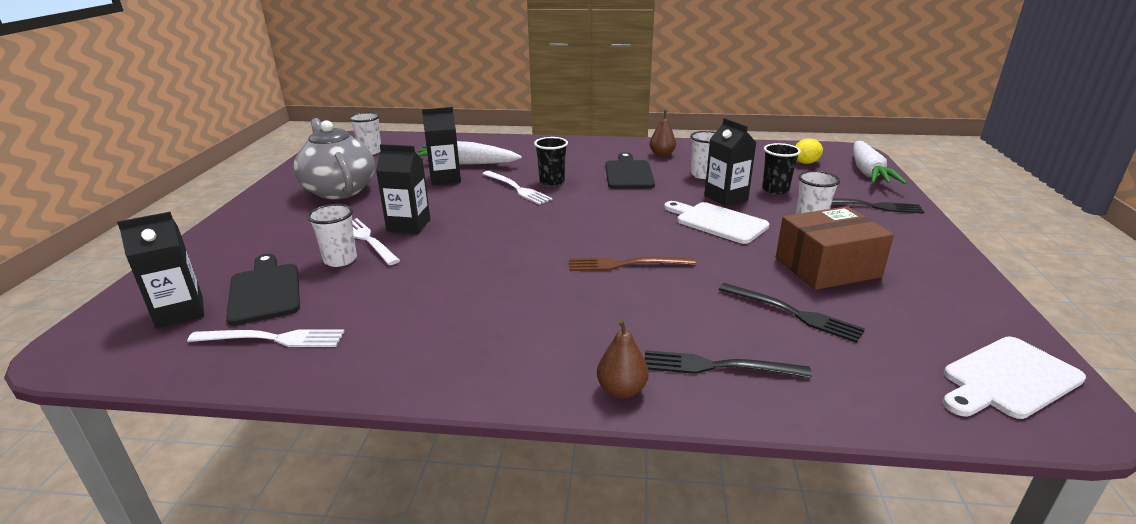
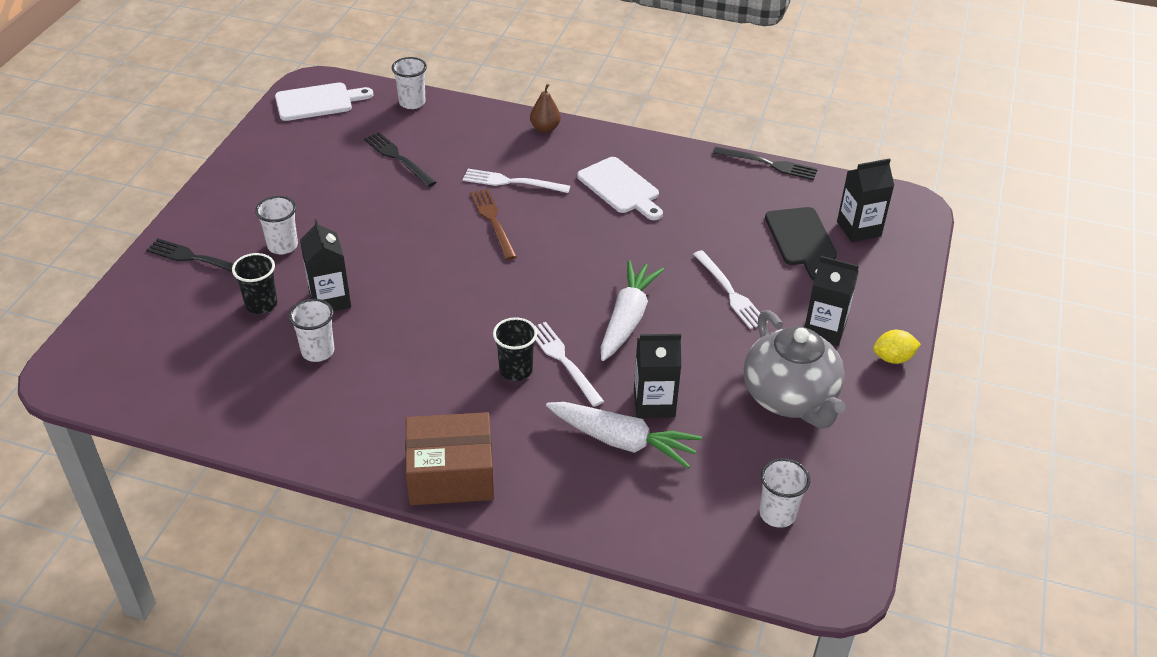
camera: 170 degrees left, 15 degrees up
white fork [187,329,345,347] -> white fork moved to [463,169,570,193]
white cup [307,204,357,267] -> white cup moved to [392,57,427,109]
black carton [376,144,430,234] -> black carton moved to [805,256,859,346]
brown fork [569,257,696,271] -> brown fork turned 120 degrees counterclockwise [470,189,517,260]
black cutting board [605,153,655,189] -> none
black fork [645,350,812,378] -> black fork moved to [713,147,818,180]
brown pear [650,111,676,157] -> none
white cutting board [664,201,769,244] -> white cutting board moved to [577,157,663,220]
brown box [776,206,894,290] -> brown box moved to [405,412,494,505]
yellow lemon [795,138,823,164] -> yellow lemon moved to [873,330,921,364]
white carrot [853,141,907,184] -> white carrot moved to [601,260,664,361]

